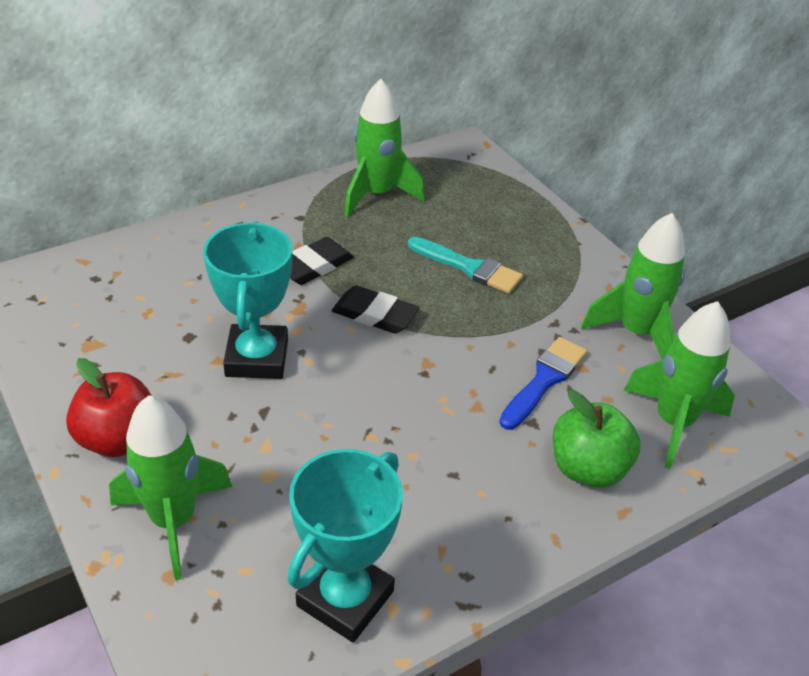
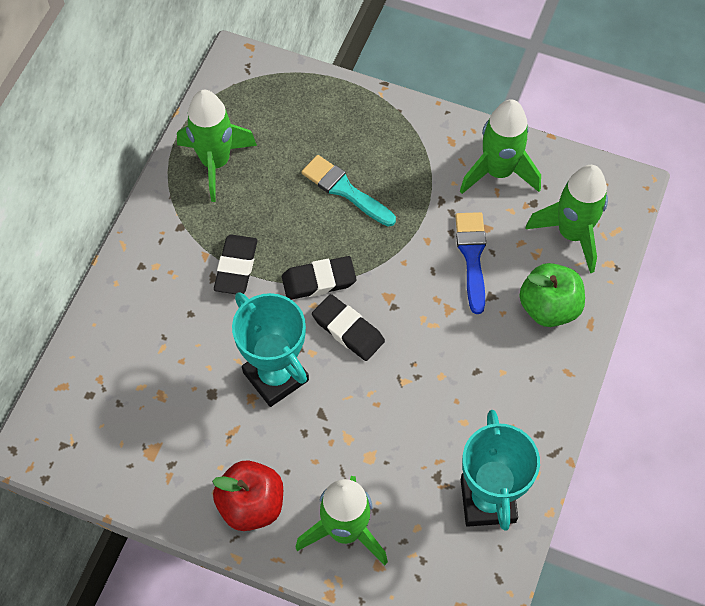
camera: 35 degrees left, 20 degrees up
turquoise brush [408,237,523,294] -> turquoise brush turned 135 degrees counterclockwise [302,155,396,227]
none -> black eraser [312,294,385,361]

